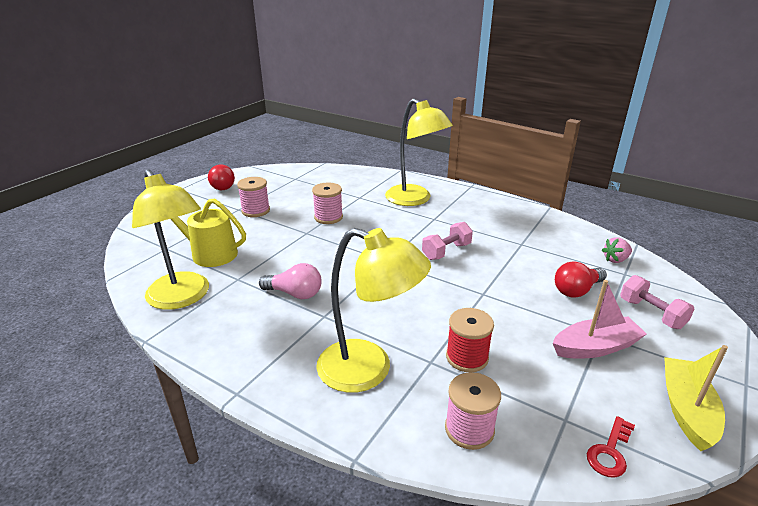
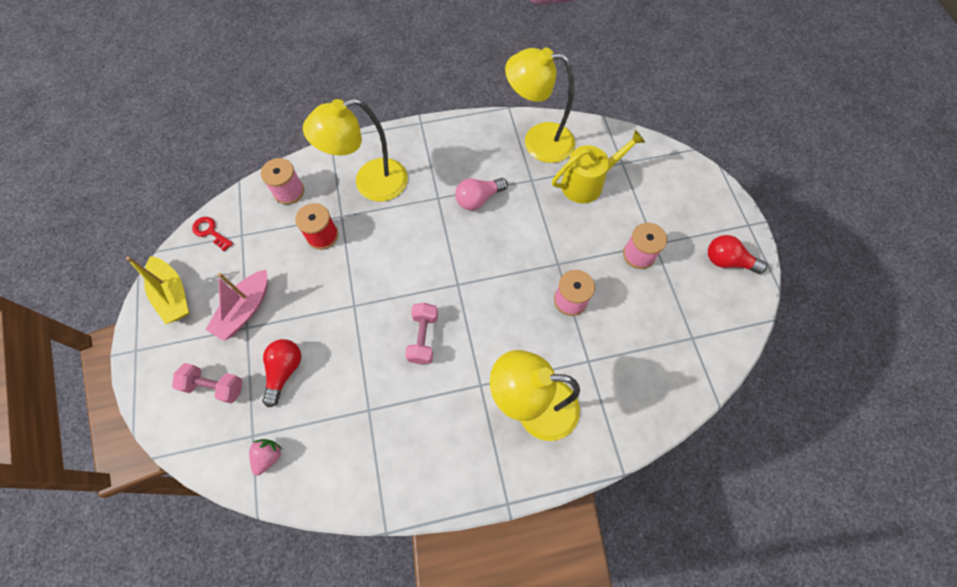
camera: 135 degrees right, 35 degrees up
red key [587,416,635,478] -> red key turned 45 degrees counterclockwise [192,217,233,252]

